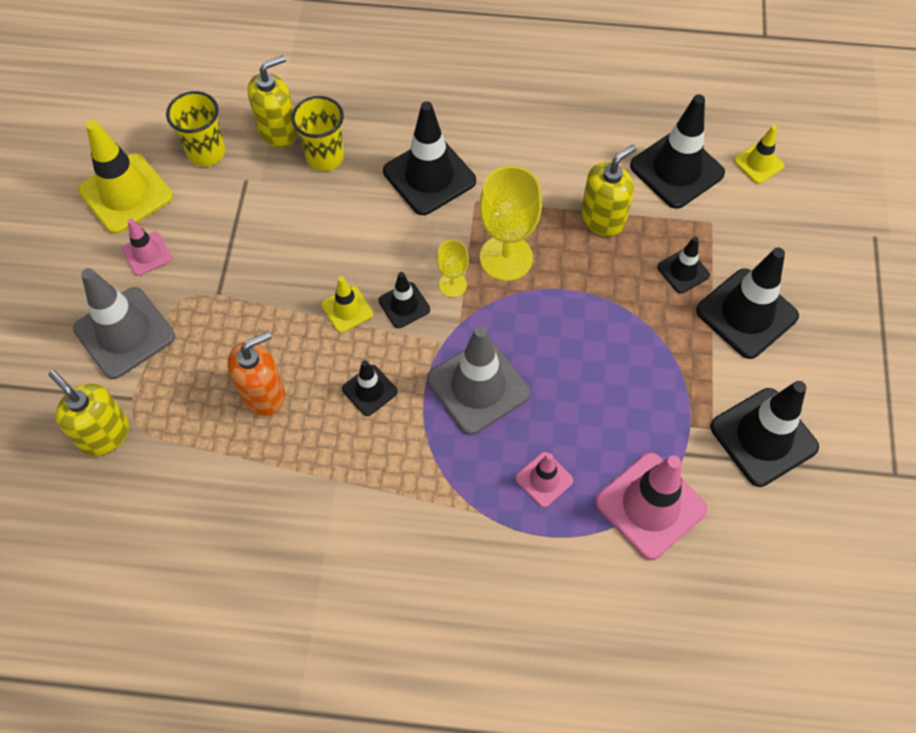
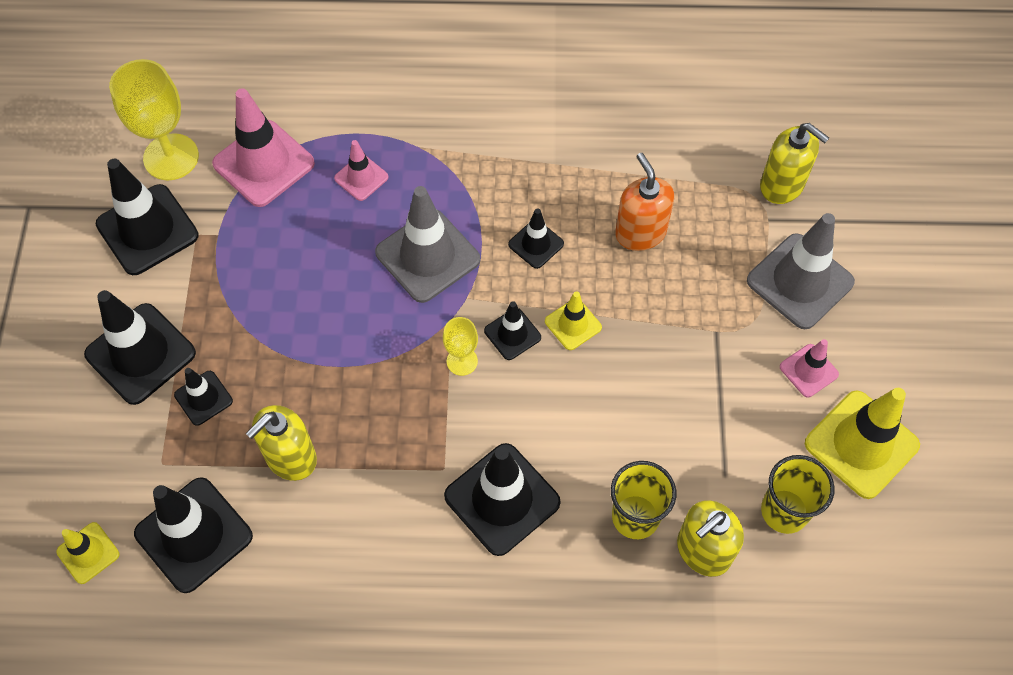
camera: 175 degrees right, 0 degrees up
orange soap dispenser [228,332,285,416] -> orange soap dispenser turned 105 degrees clockwise [615,153,674,251]
yellow goblet [479,166,542,281] -> yellow goblet moved to [109,59,199,180]

